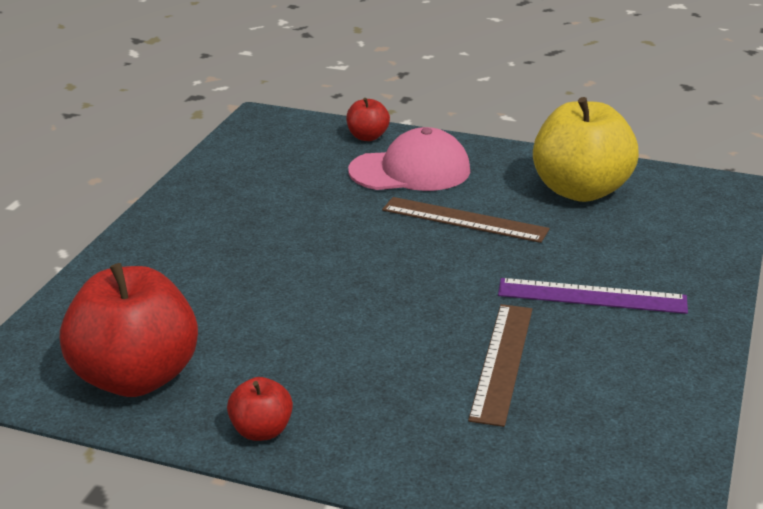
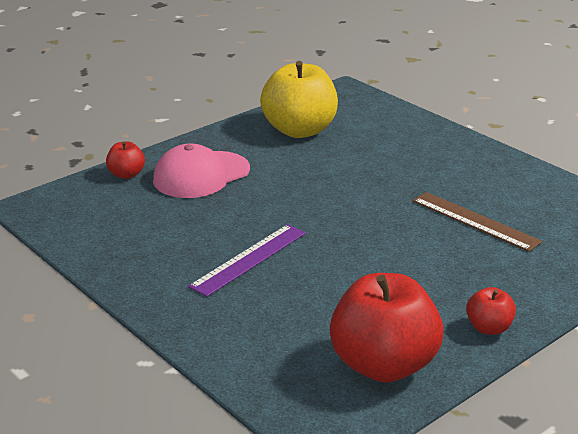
camera: 60 degrees left, 0 degrees up
pink cap [348,127,470,191] -> pink cap turned 150 degrees counterclockwise [153,144,250,198]
brown ruler [382,197,550,243] -> none
purple ruler [498,278,688,314] -> purple ruler moved to [188,224,306,297]

